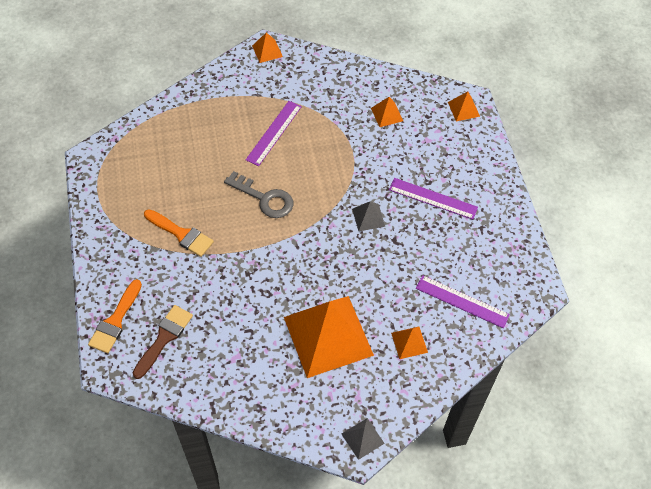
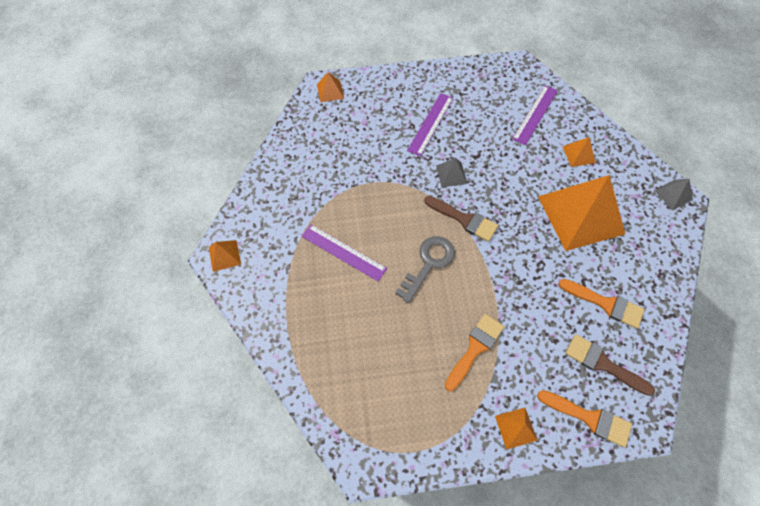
camera: 85 degrees left, 5 degrees up
orange pyramid [371,97,403,127] -> orange pyramid moved to [495,408,538,450]
none -> brown brush [424,196,498,242]
none -> orange brush [559,279,645,329]

